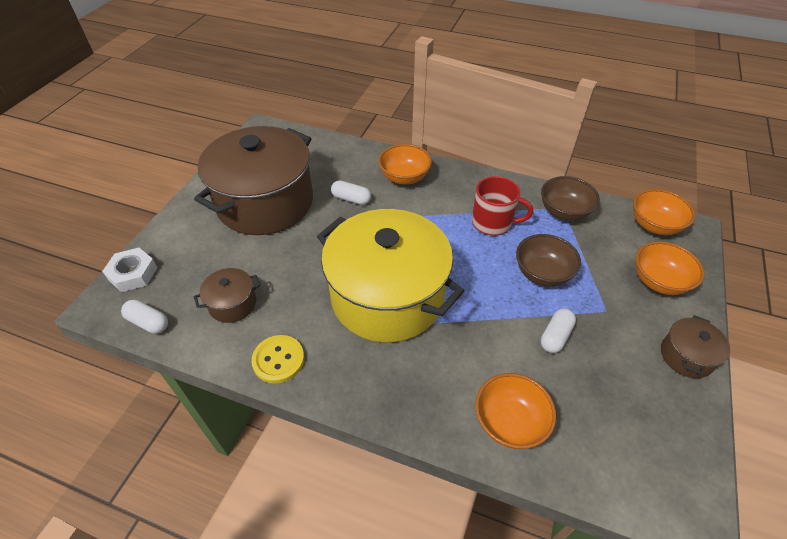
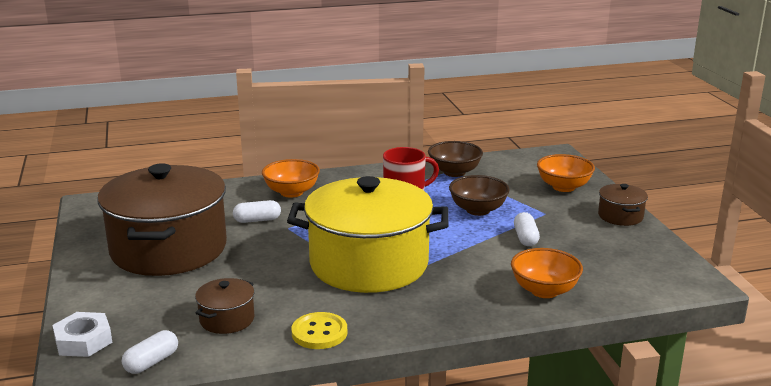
camera: 35 degrees left, 25 degrees down
white capsule [121,300,168,334] -> white capsule turned 45 degrees counterclockwise [122,330,178,374]
orange bowl [633,189,695,235] -> none

